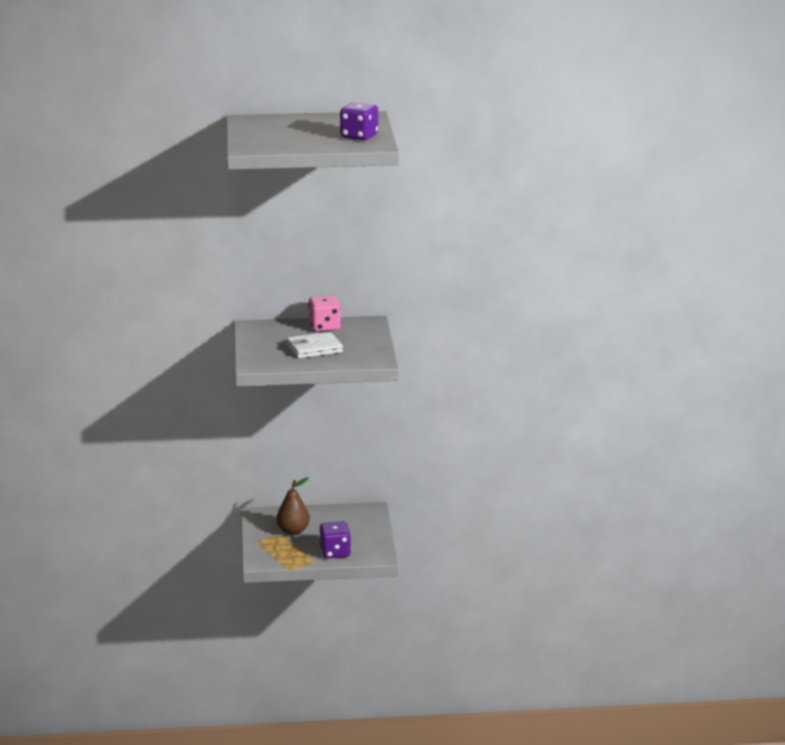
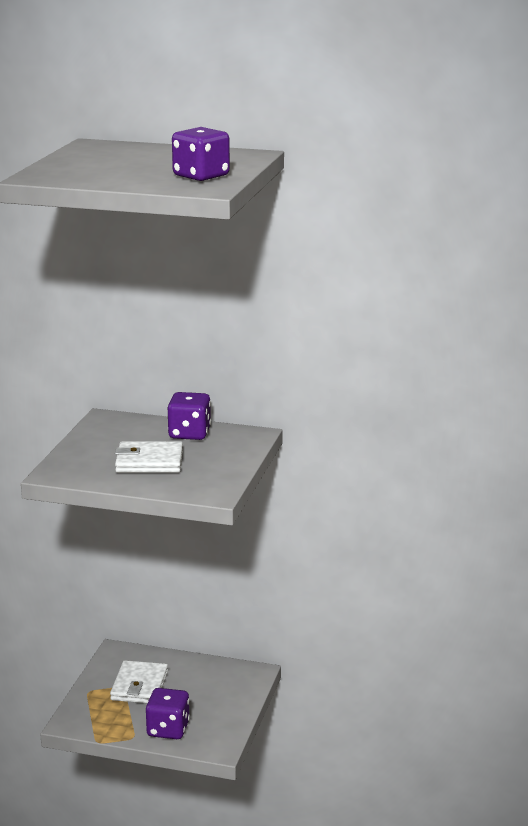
camera: 20 degrees right, 0 degrees up
brown pear [276,477,310,535] -> white wallet [110,660,168,703]
pink dice [308,296,341,332] -> purple dice [168,392,211,440]

